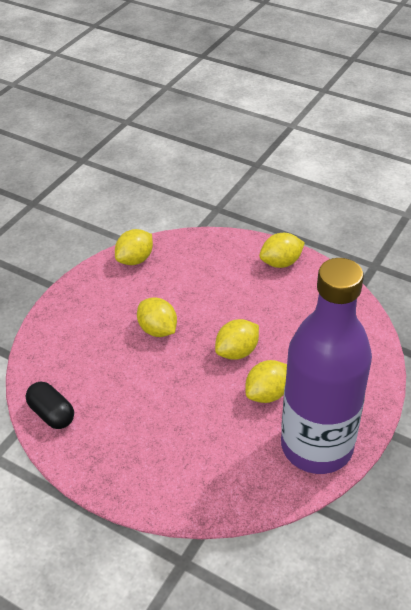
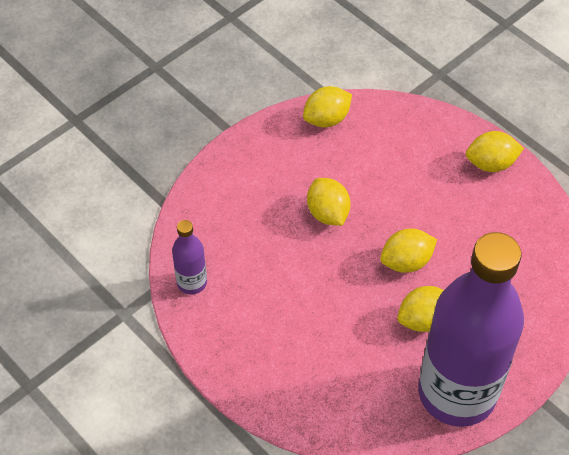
camera: 15 degrees right, 10 degrees up
black capsule [26,382,74,429] -> purple bottle [172,220,207,294]

